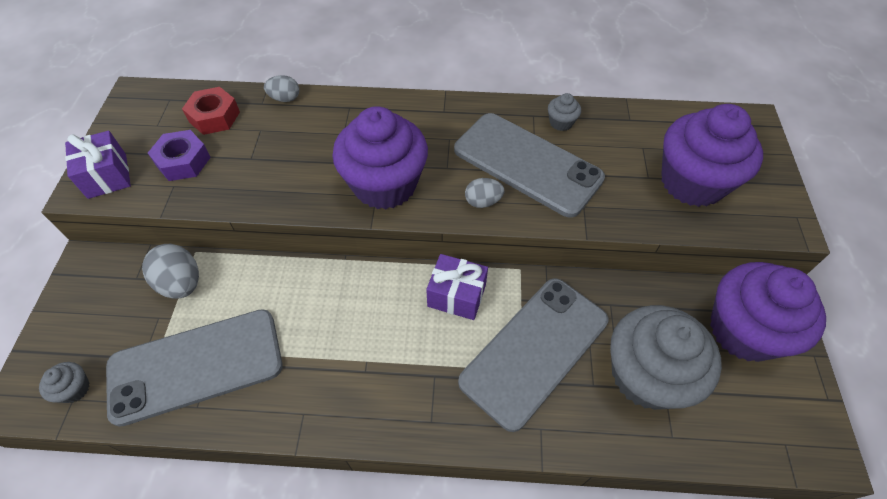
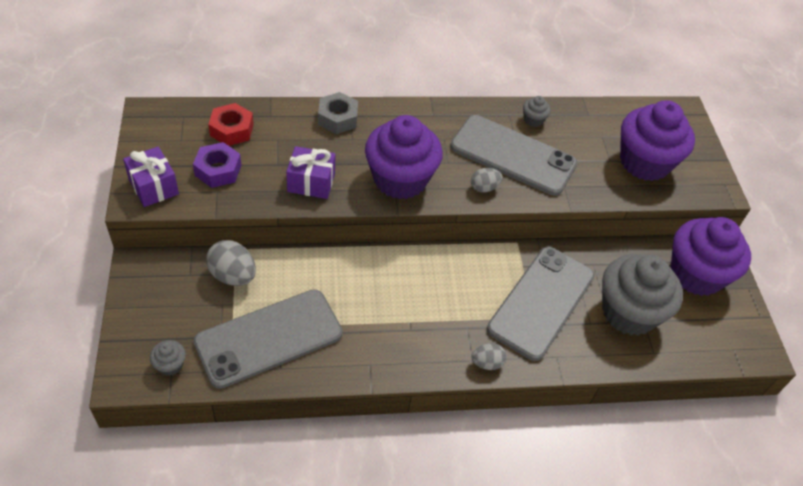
camera: 15 degrees left, 5 degrees down
grey egg [264,75,299,102] -> grey egg moved to [471,343,507,370]
purple gift [426,254,488,320] -> purple gift moved to [286,146,336,199]
none -> grey nut [318,92,358,134]

